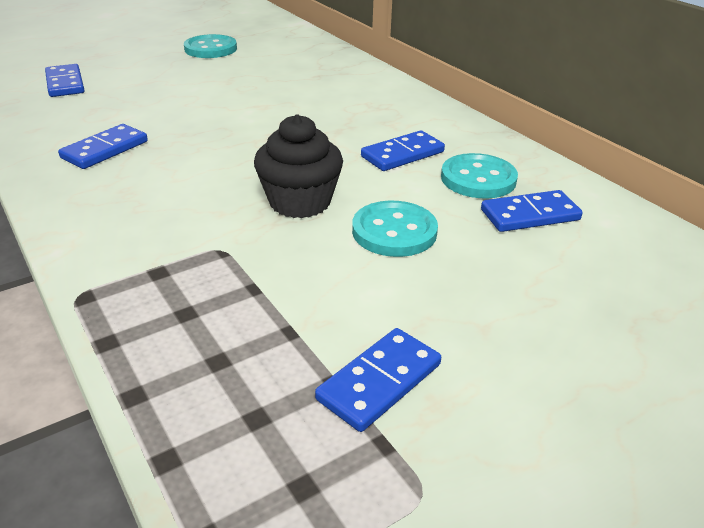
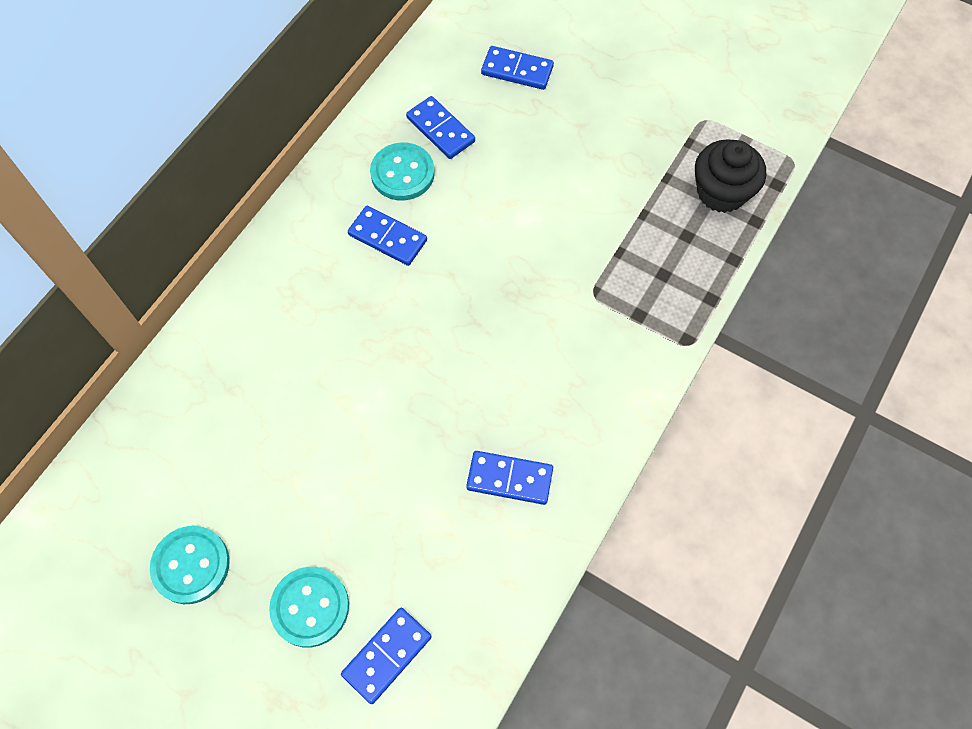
camera: 115 degrees left, 30 degrees up
black cupcake [254,115,343,218] -> black cupcake moved to [695,139,766,213]
blue domino [315,328,441,432] -> blue domino moved to [481,46,554,90]
turquoise button [352,201,438,257] -> turquoise button moved to [269,567,349,647]

